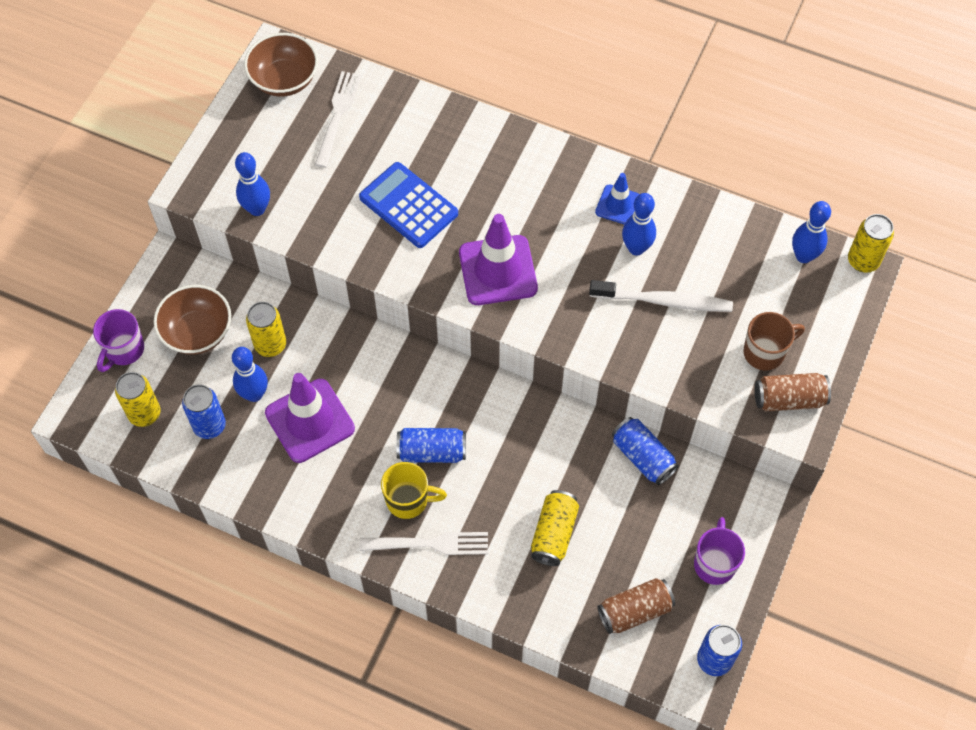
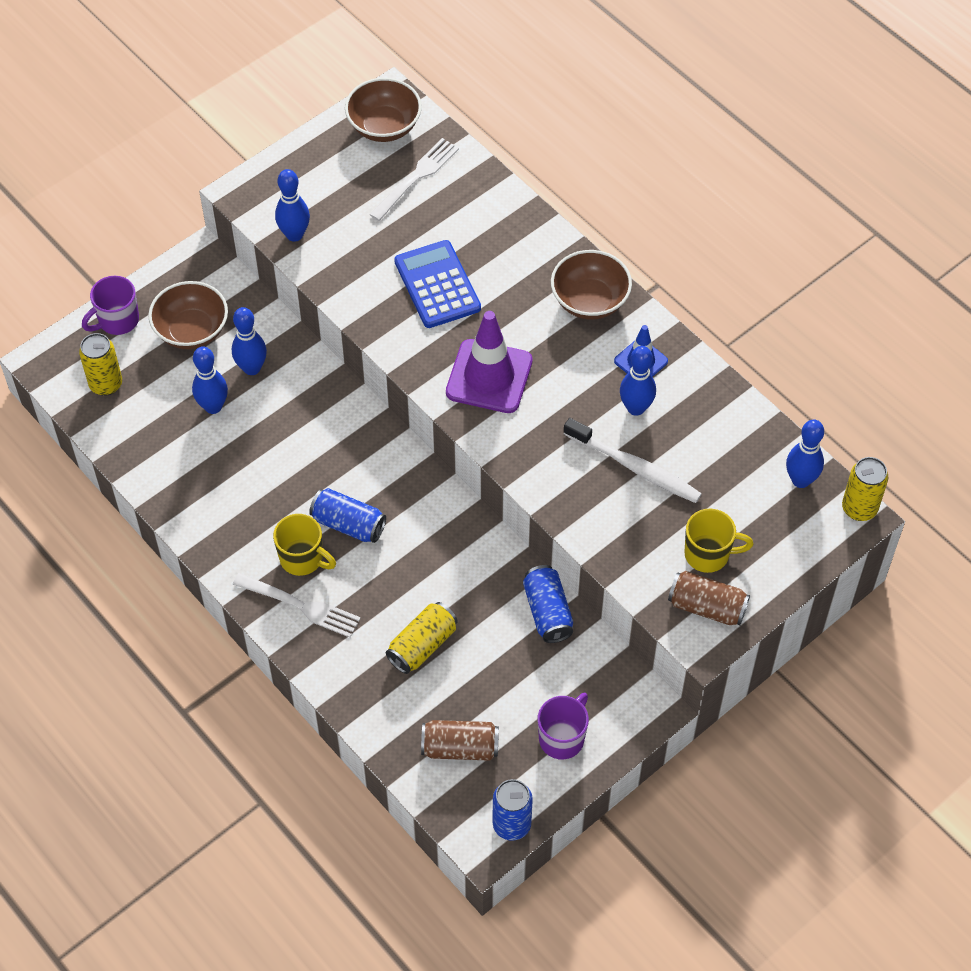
camera: 25 degrees right, 5 degrees down
blue can [182,384,226,439] -> none
yellow can [246,302,286,357] -> blue bowling pin [232,307,267,375]
purple traffic cone [265,373,355,463] -> none
brown mug [743,312,805,371] -> yellow mug [684,509,753,573]
none -> brown bowl [551,250,632,320]

